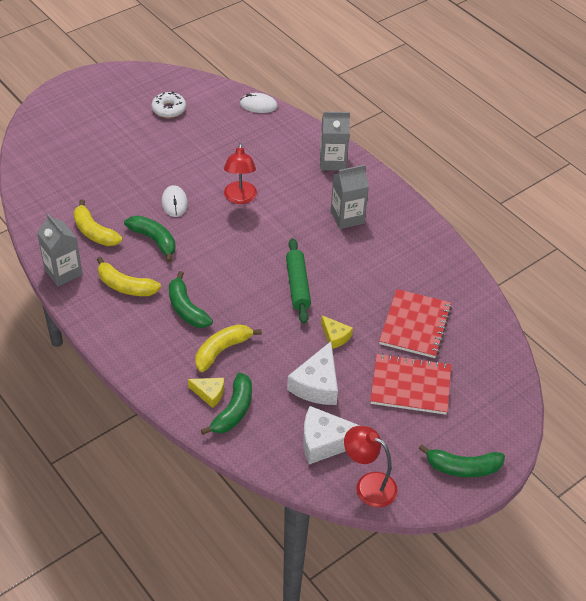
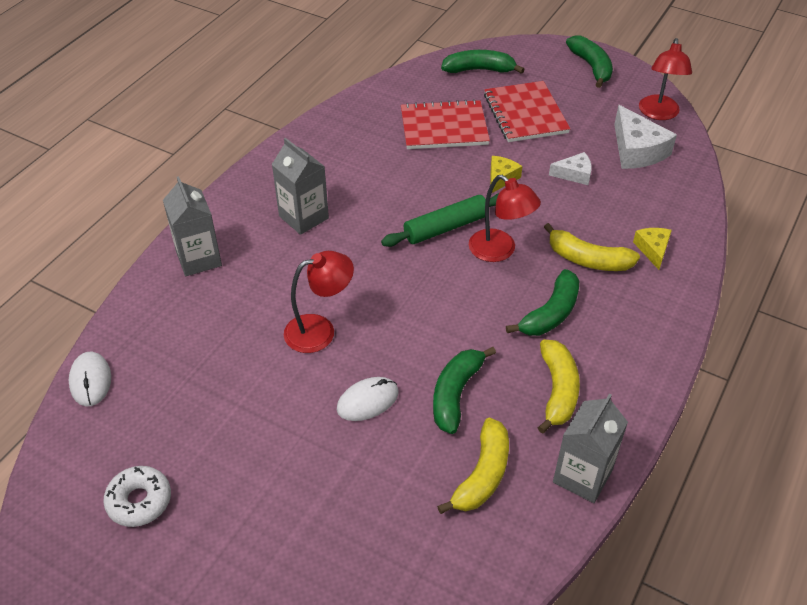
camera: 110 degrees left, 0 degrees up
green banana [201,372,252,435] -> green banana moved to [441,50,525,74]
white cheese [287,342,338,405] -> white cheese [549,152,592,185], size x0.57
none -> red lamp [469,175,541,262]

